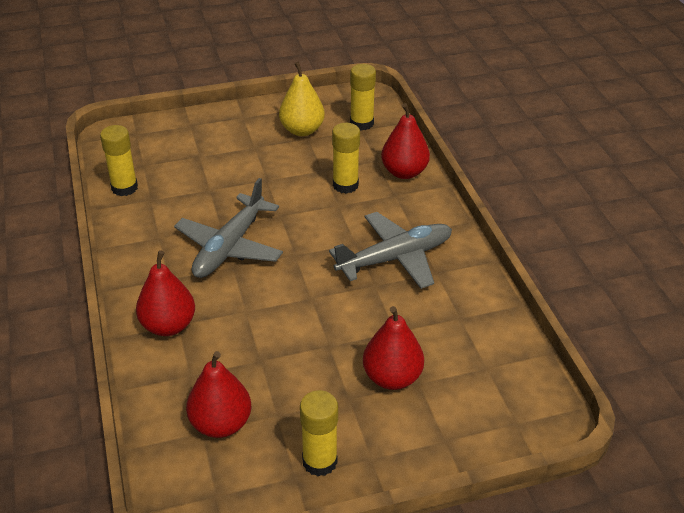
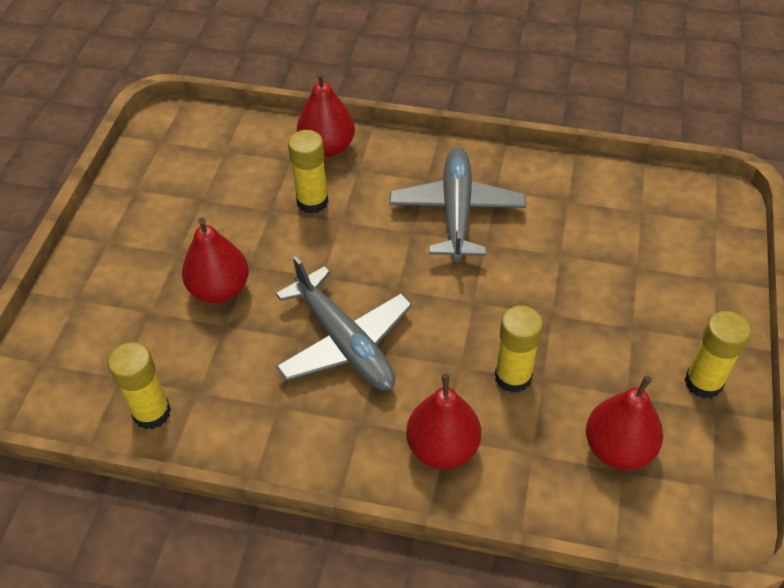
camera: 60 degrees left, 10 degrees up
yellow pear [279,61,325,136] -> none
yellow glue stick [350,64,376,131] -> yellow glue stick moved to [495,305,543,393]
red pear [363,306,424,390] -> red pear moved to [182,218,249,303]

